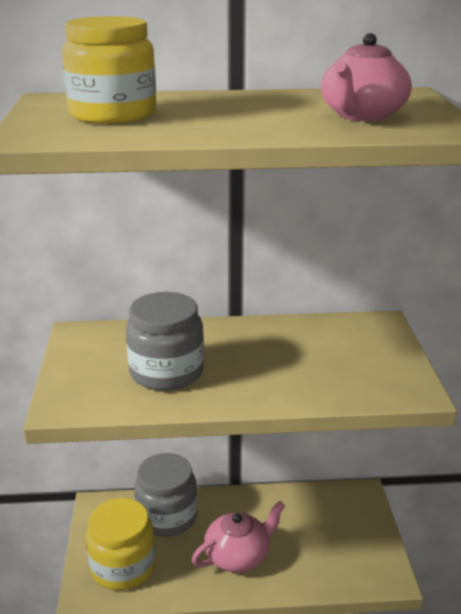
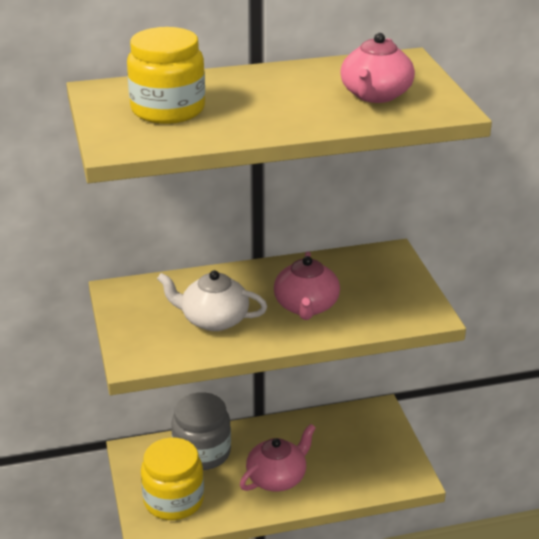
camera: 10 degrees left, 5 degrees up
grey jar [126,292,204,391] -> white teapot [157,270,267,331]
none -> pink teapot [274,251,340,320]

